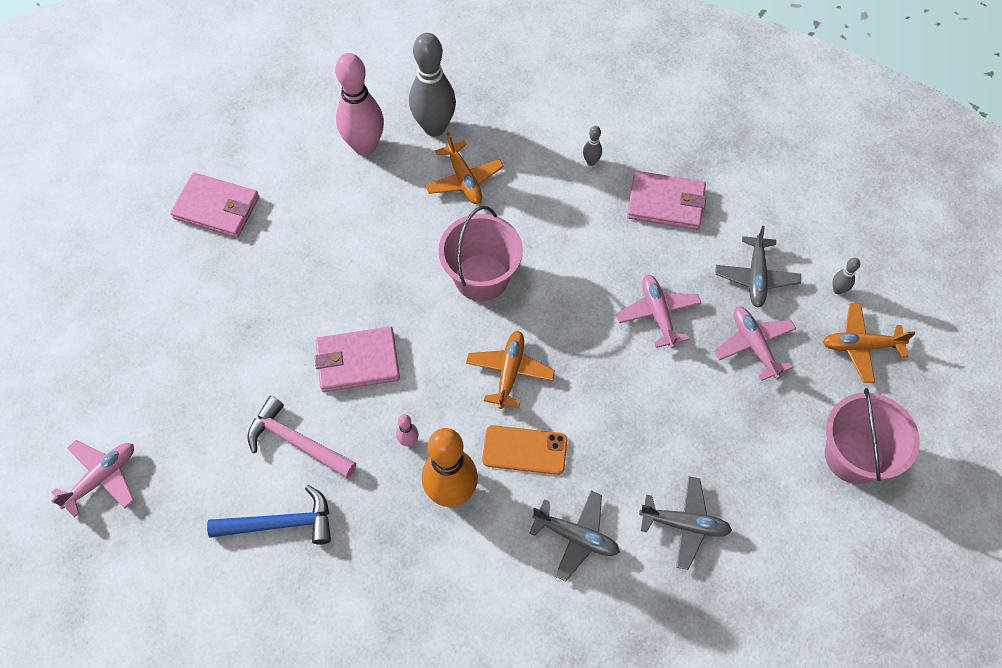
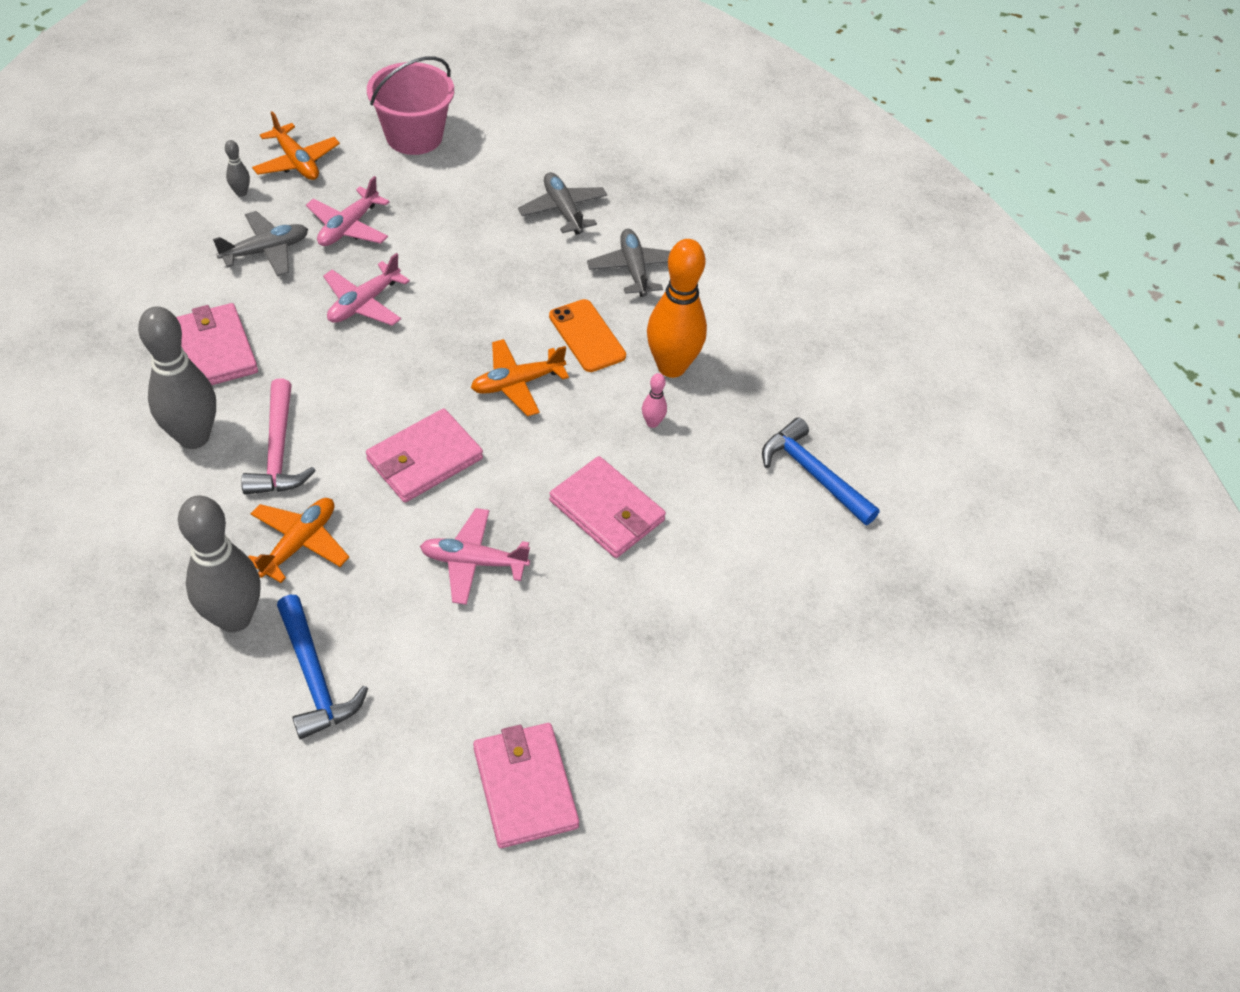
camera: 130 degrees left, 10 degrees down
pink plane [51,440,134,518] -> pink plane moved to [420,508,530,605]
pink hammer [247,396,356,478] -> pink hammer moved to [241,379,316,495]
pink bowling pin [335,53,384,156] -> blue hammer [277,595,368,739]
pink bucket [438,206,523,301] -> pink wallet [366,408,483,502]
grey bowling pin [583,126,602,166] -> grey bowling pin [138,306,216,449], size x2.40

